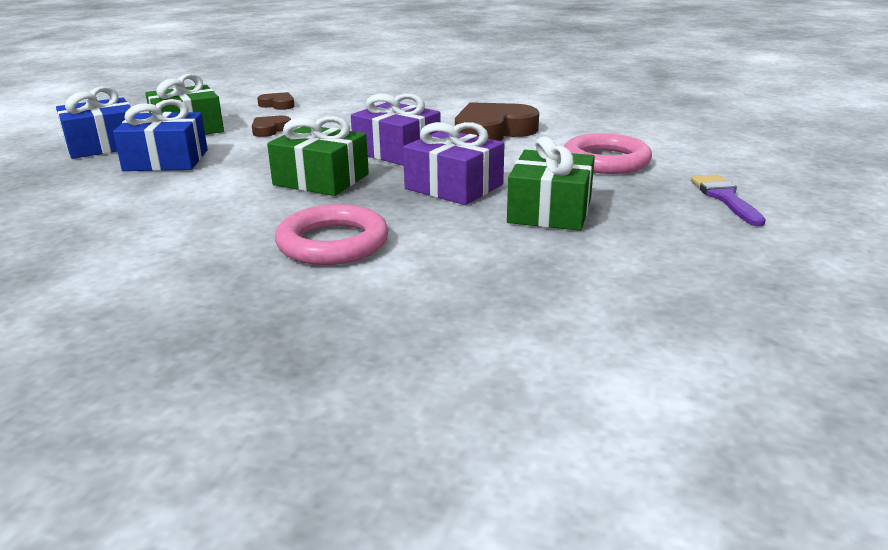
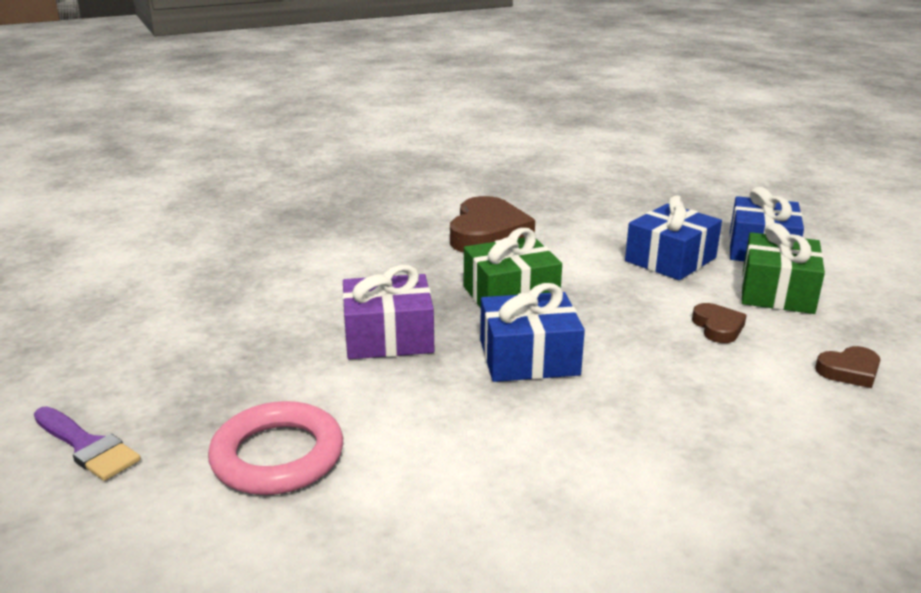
camera: 135 degrees right, 0 degrees up
pink ring [275,204,389,265] -> none
purple gift [351,93,440,166] -> blue gift [480,283,585,382]
brown heart [455,102,539,141] -> brown heart moved to [450,196,535,253]
green gift [507,136,595,231] -> none

